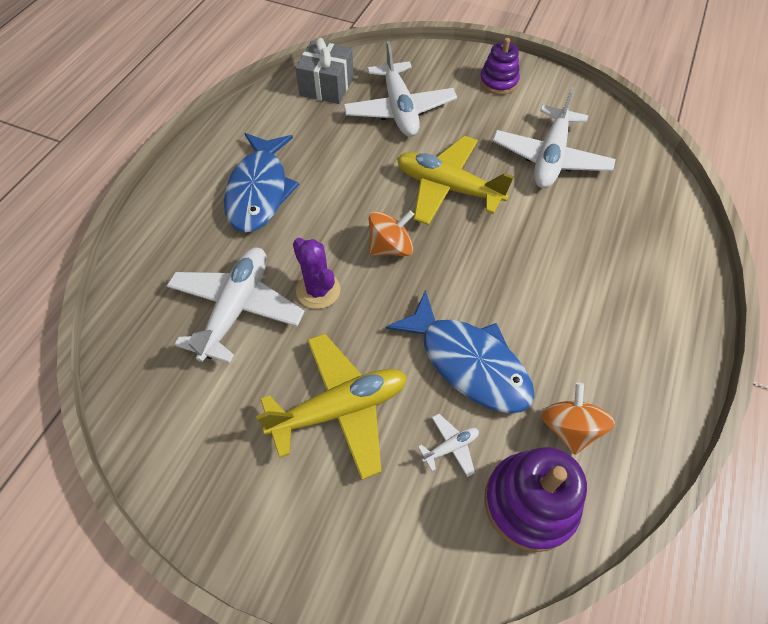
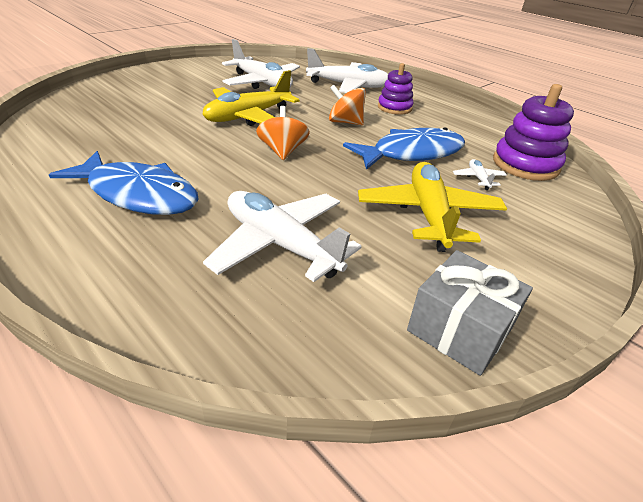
camera: 70 degrees left, 20 degrees down
purple cactus [293,238,341,309] -> none
grey gift [295,38,354,104] -> grey gift moved to [407,250,533,376]
white plane [343,41,457,137] -> white plane moved to [306,48,388,93]
purple stacking toy [480,38,520,95] -> purple stacking toy moved to [378,63,414,115]
orange spinning top [541,383,615,455] -> orange spinning top moved to [329,84,366,125]

